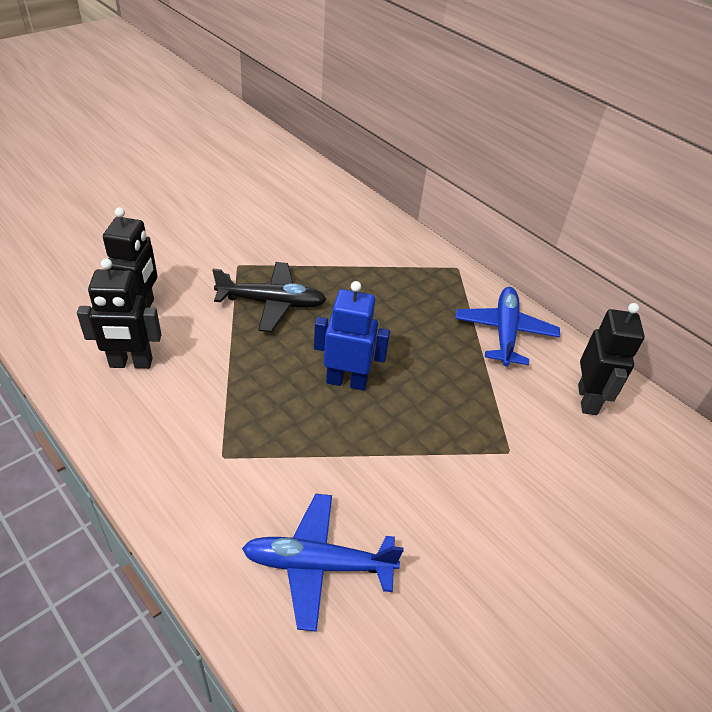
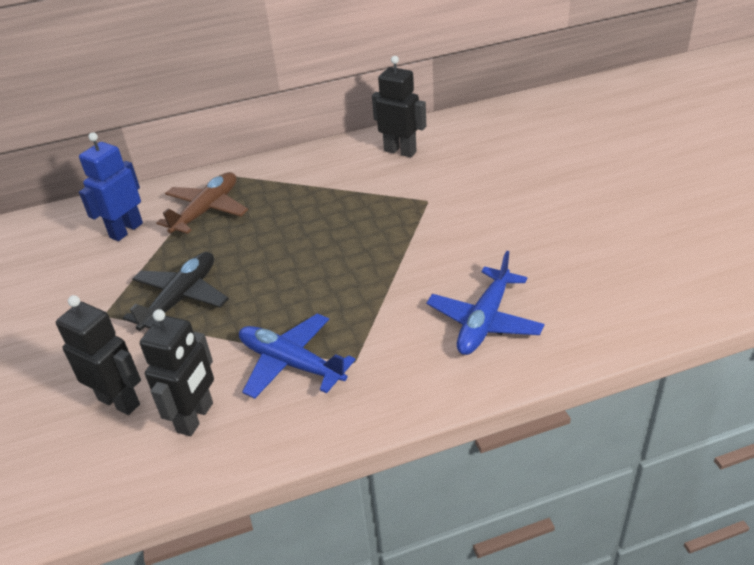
camera: 60 degrees left, 5 degrees down
blue robot [314,281,390,391] -> blue robot moved to [79,132,143,241]
blue plane [456,287,560,366] -> blue plane moved to [239,314,355,399]
none -> brown plane [156,172,248,234]

